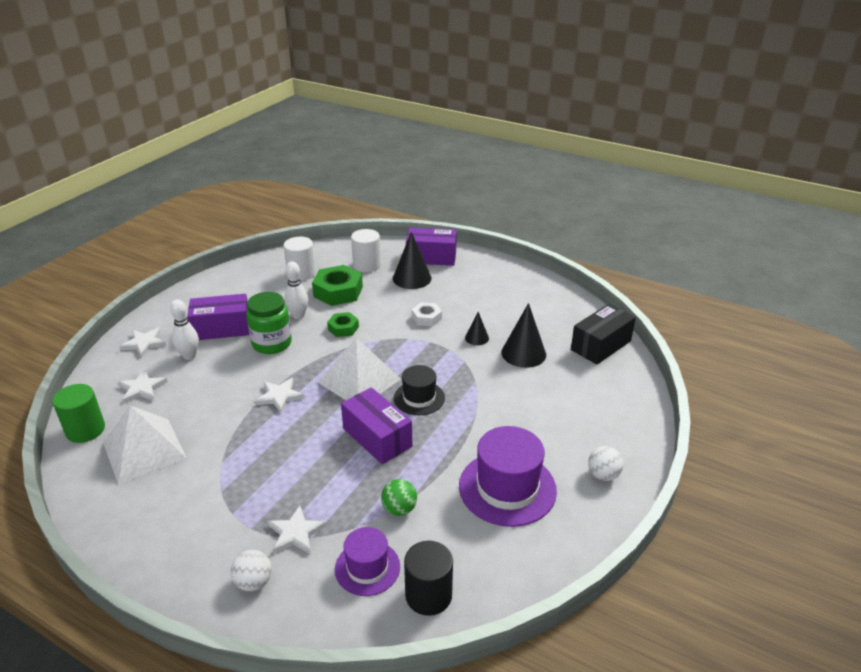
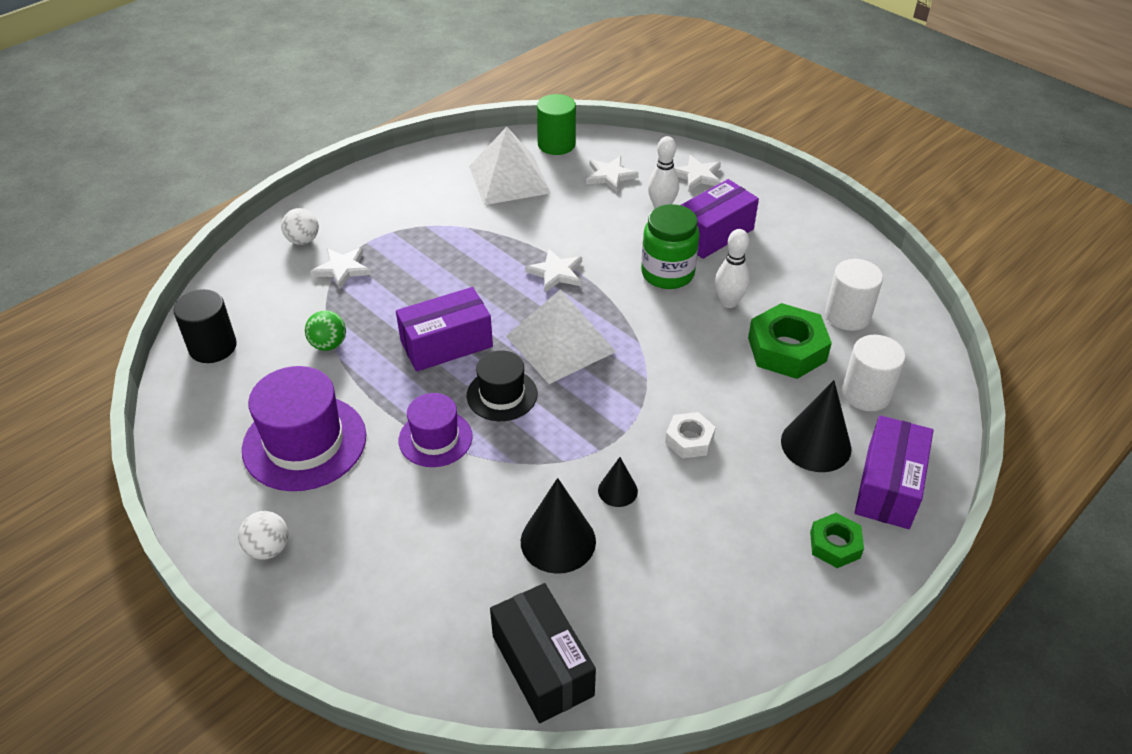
camera: 105 degrees right, 10 degrees up
purple box [187,294,250,340] -> purple box turned 45 degrees clockwise [681,179,759,259]
green nut [327,312,359,337] -> green nut moved to [810,513,864,568]
purple hat [335,527,400,596] -> purple hat moved to [399,393,473,467]

